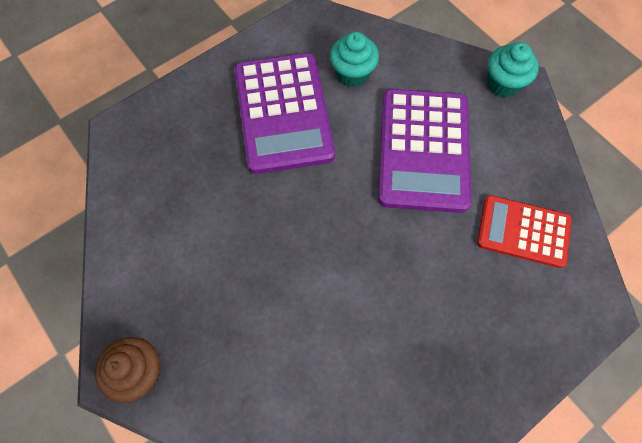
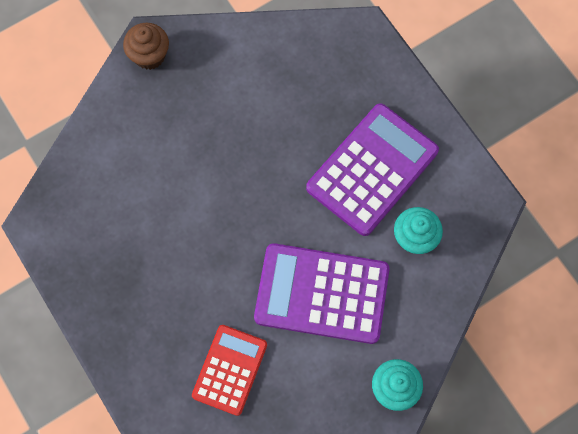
camera: 95 degrees right, 5 degrees up
purple calculator [235,53,335,174] -> purple calculator turned 135 degrees clockwise [306,103,439,236]

